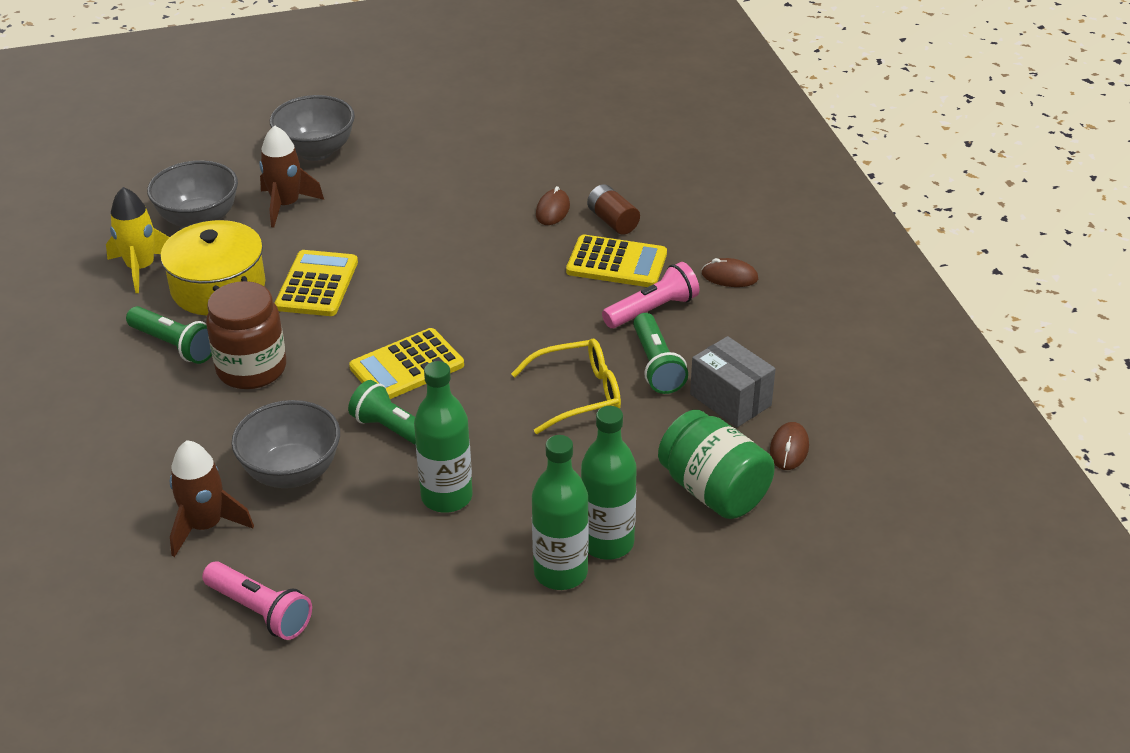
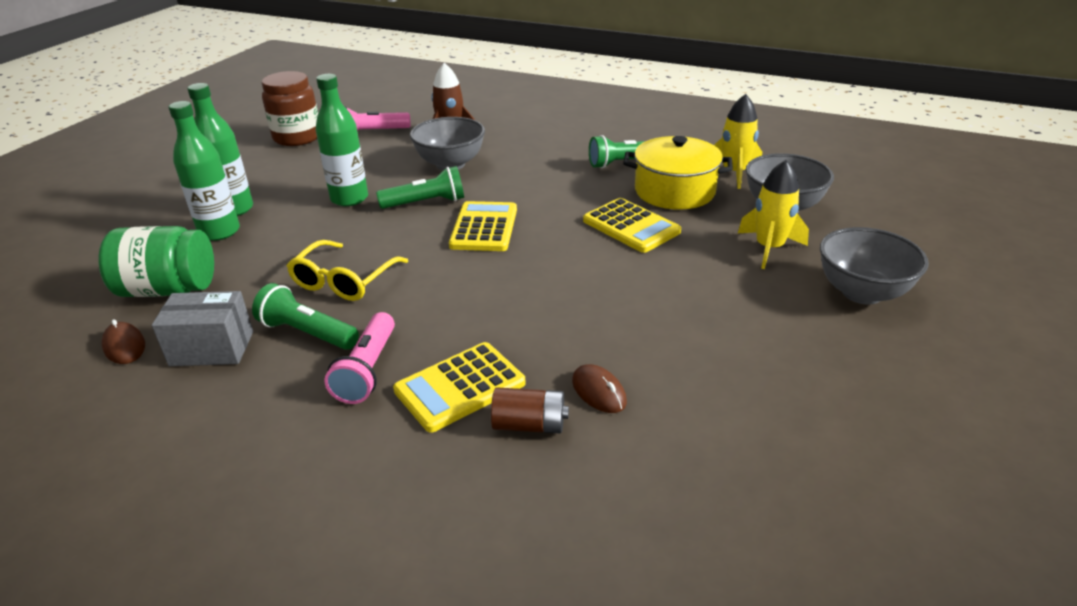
camera: 130 degrees right, 5 degrees down
brown jar [206,281,286,389] -> brown jar moved to [262,71,318,146]
brown rocket [259,125,324,228] -> yellow rocket [738,160,809,269]
brown mouse [702,258,758,287] -> none

